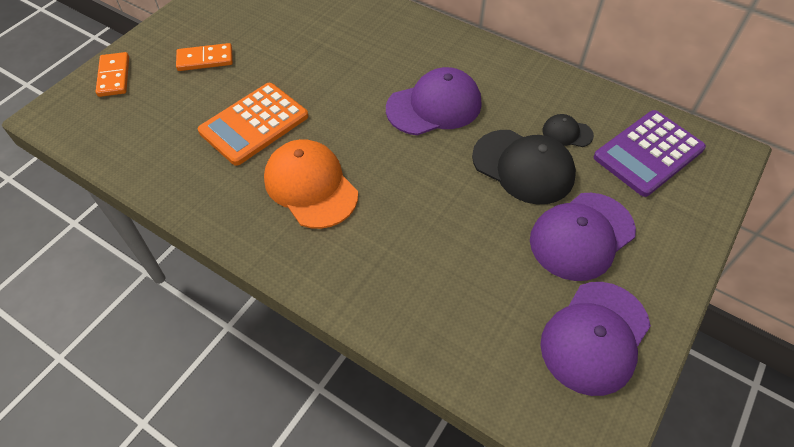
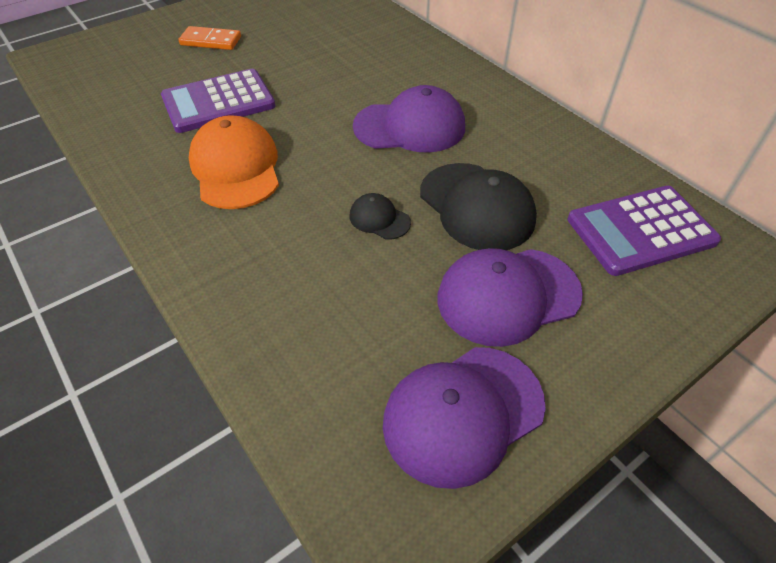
camera: 20 degrees right, 5 degrees down
orange domino [96,52,129,97] -> none
orange calculator [198,83,308,166] -> purple calculator [161,69,275,133]
black cap [543,114,594,147] -> black cap moved to [350,193,411,240]

